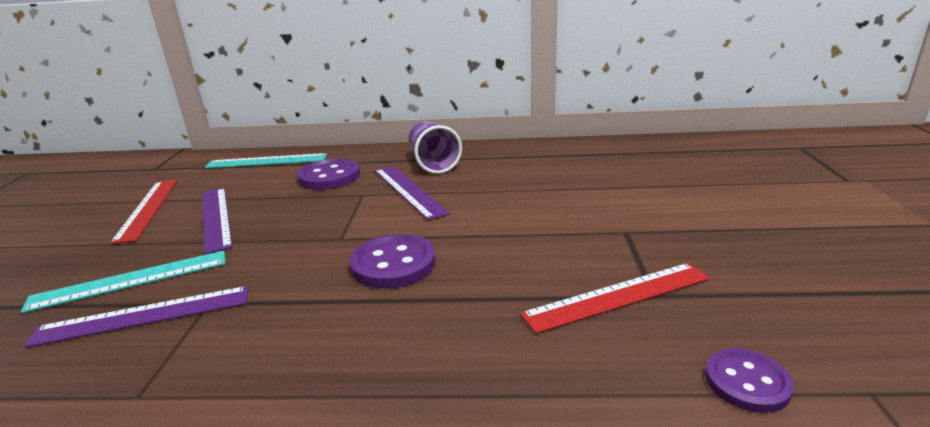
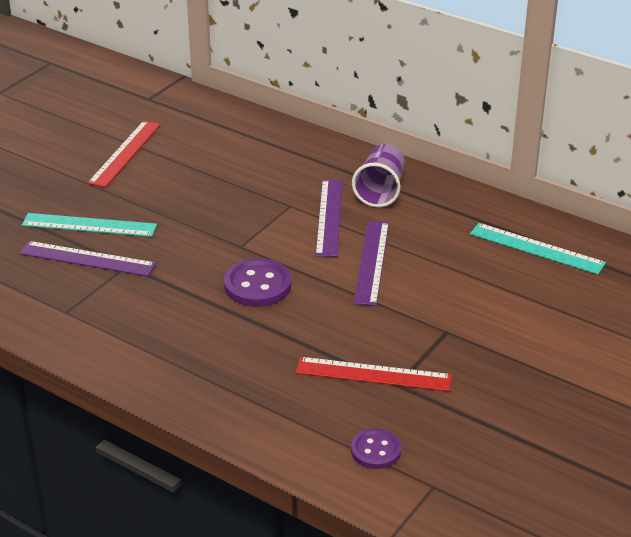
camera: 30 degrees right, 10 degrees up
purple ruler [202,188,232,254] -> purple ruler moved to [354,221,389,306]
turquoise ruler [204,153,327,169] -> turquoise ruler moved to [470,223,606,275]
purple button [297,158,360,190] -> none

